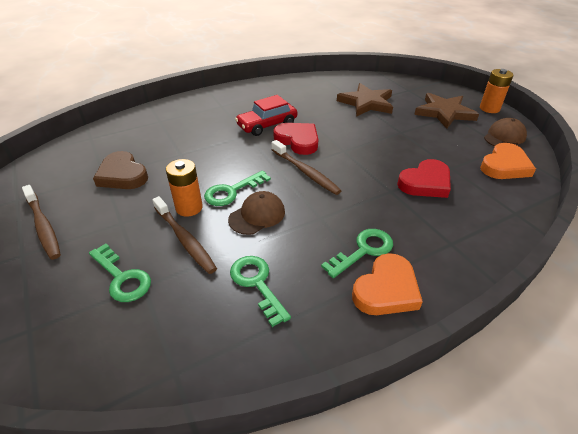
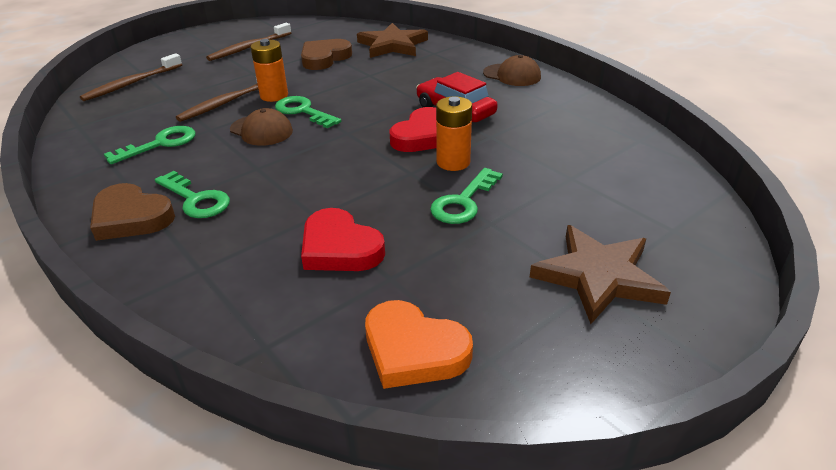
camera: 80 degrees right, 5 degrees down
green key [89,244,151,302] -> green key moved to [430,168,503,224]
brown toothbrush [271,140,342,195] -> brown toothbrush moved to [80,53,182,101]
brown star [337,83,393,117] -> brown star moved to [357,23,428,58]
orange heart [352,253,423,315] -> brown heart [90,183,175,241]
orange battery [480,69,514,113] -> orange battery moved to [436,97,472,171]
brown cap [484,118,527,147] -> brown cap moved to [483,55,541,86]

